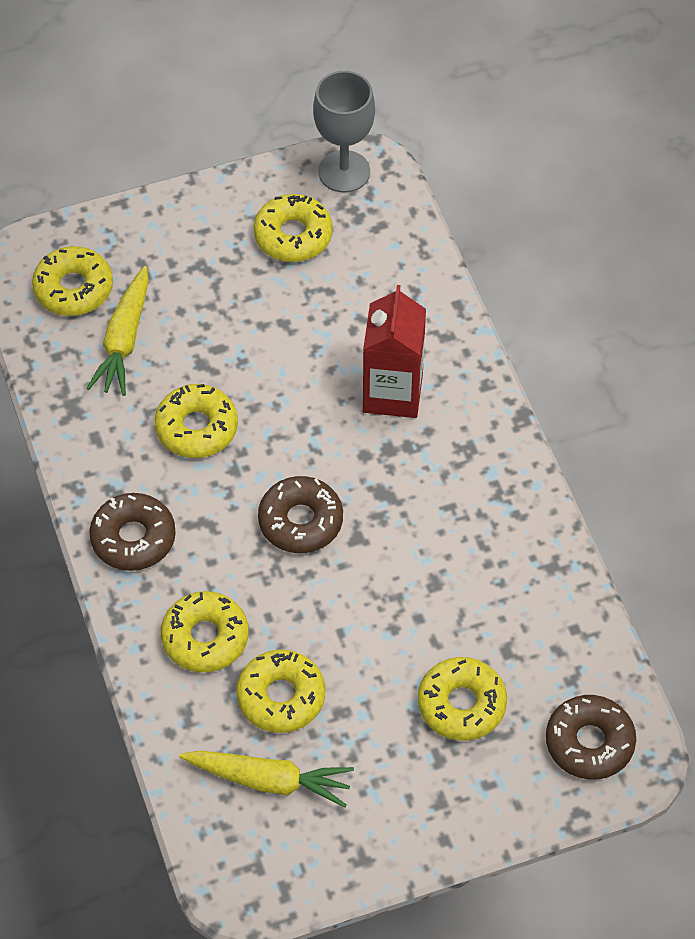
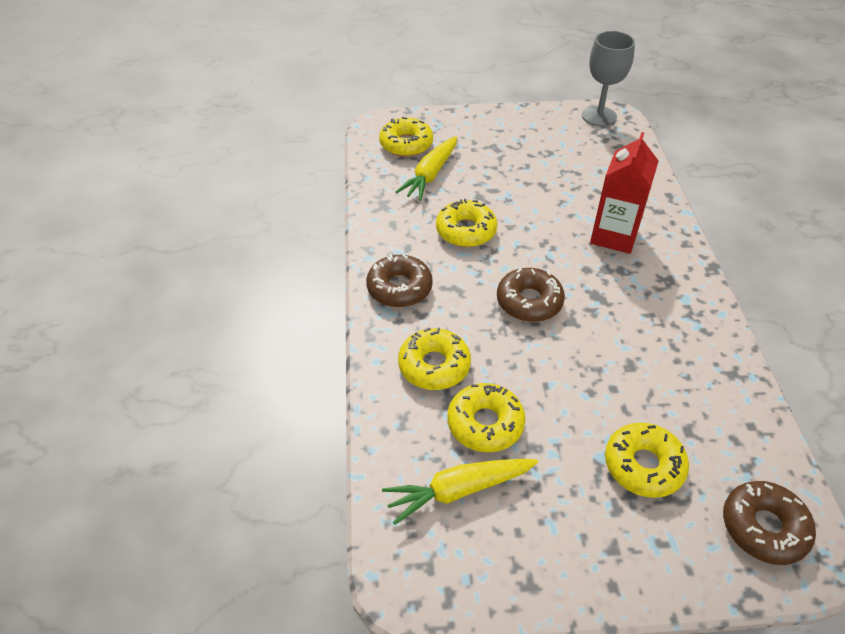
camera: 15 degrees right, 10 degrees down
yellow carrot [180,750,354,808] -> yellow carrot turned 135 degrees clockwise [382,459,538,525]
yellow donut [254,194,333,262] -> none

